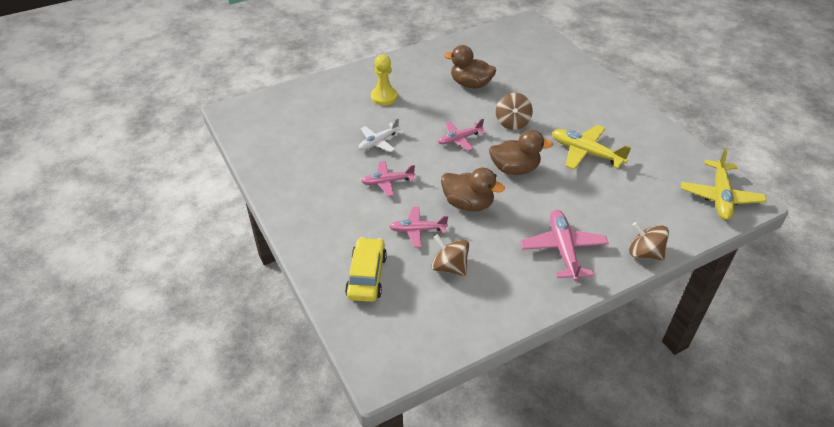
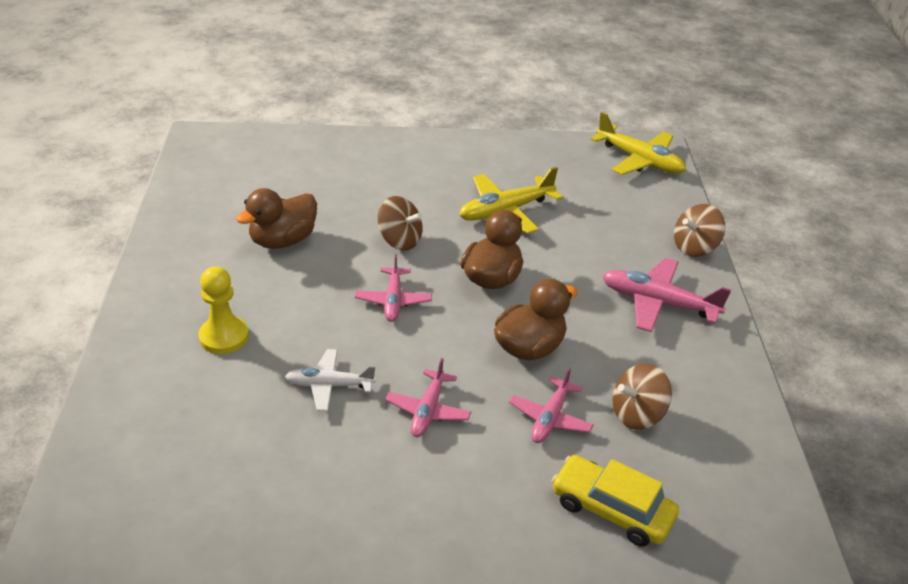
camera: 65 degrees left, 5 degrees down
white plane [359,118,403,152] -> white plane turned 105 degrees clockwise [285,349,376,412]

